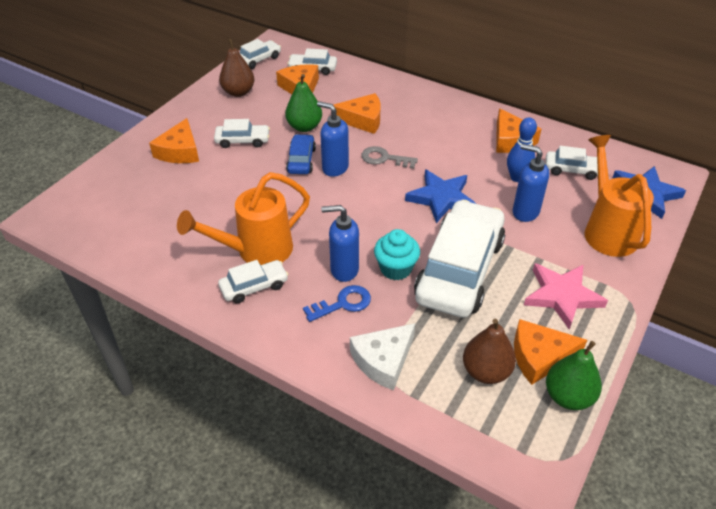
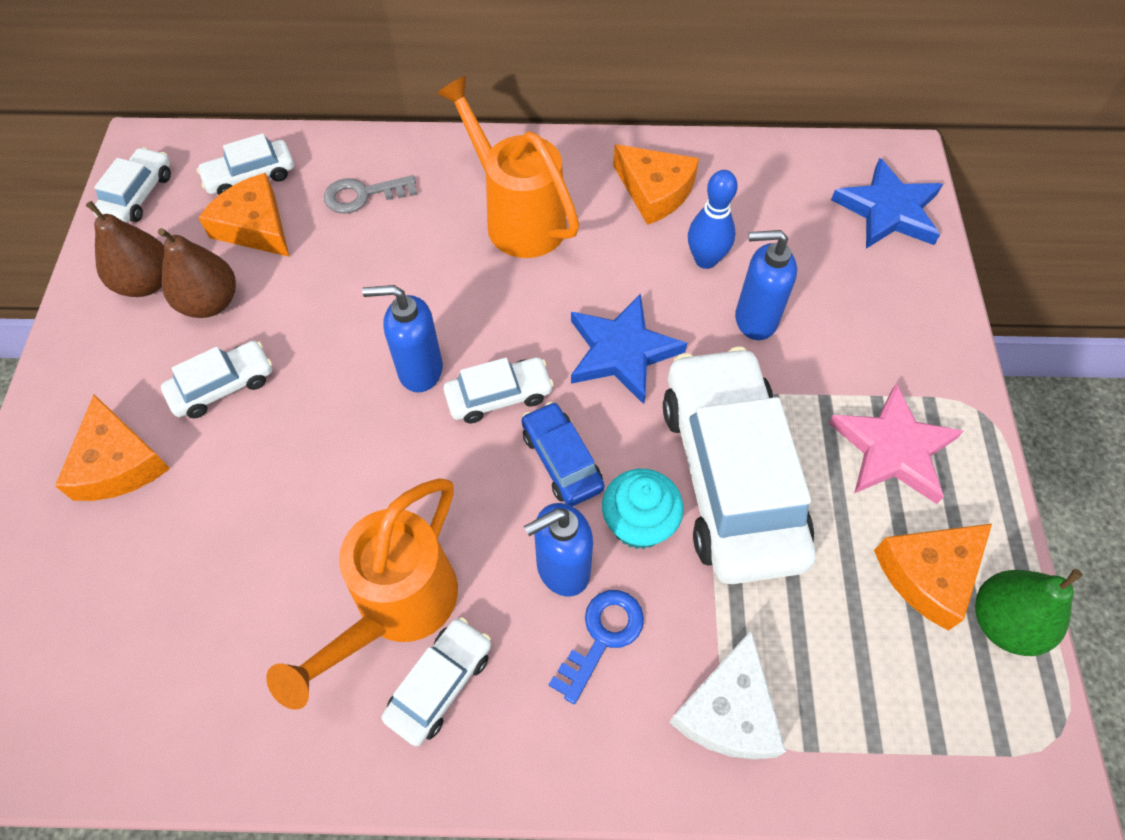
camera: 30 degrees left, 15 degrees up
green pear [285,74,322,132] -> none
blue car [286,134,316,174] -> blue car moved to [522,402,605,506]
orange cheese [334,93,381,134] -> none
grey key [361,146,418,169] -> grey key moved to [324,175,417,213]
brown pear [463,319,516,384] -> brown pear moved to [158,228,236,318]
white car [545,146,598,180] -> white car moved to [443,357,554,423]
orange watering can [584,135,654,257] -> orange watering can moved to [436,76,579,258]

